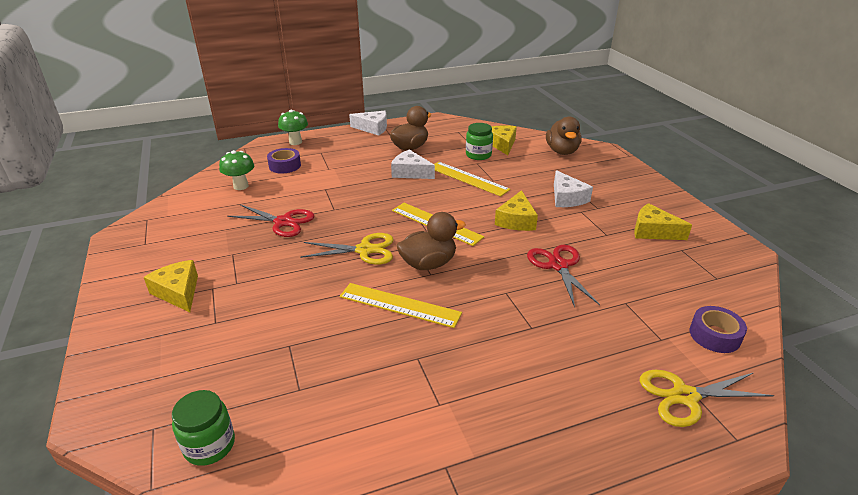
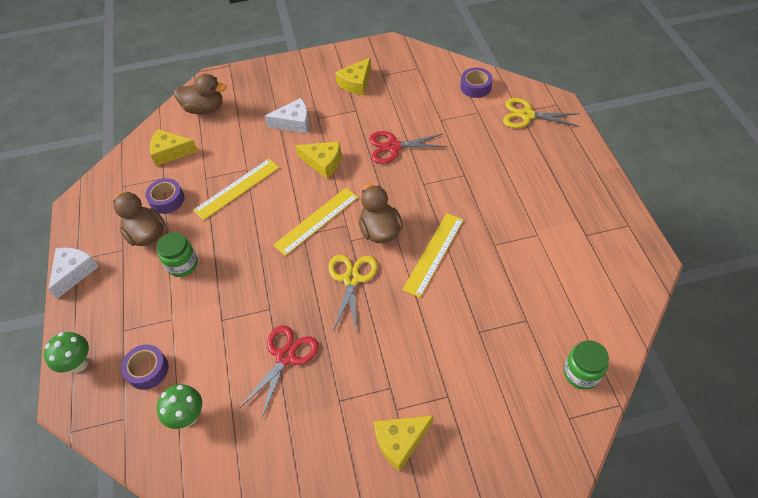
camera: 80 degrees left, 20 degrees up
white cheese [391,149,435,179] -> none
green jar [466,123,493,160] -> green jar moved to [157,232,198,277]
yellow scissors [640,370,774,427] -> yellow scissors turned 105 degrees clockwise [503,98,580,128]
none -> purple tape [145,178,184,214]

